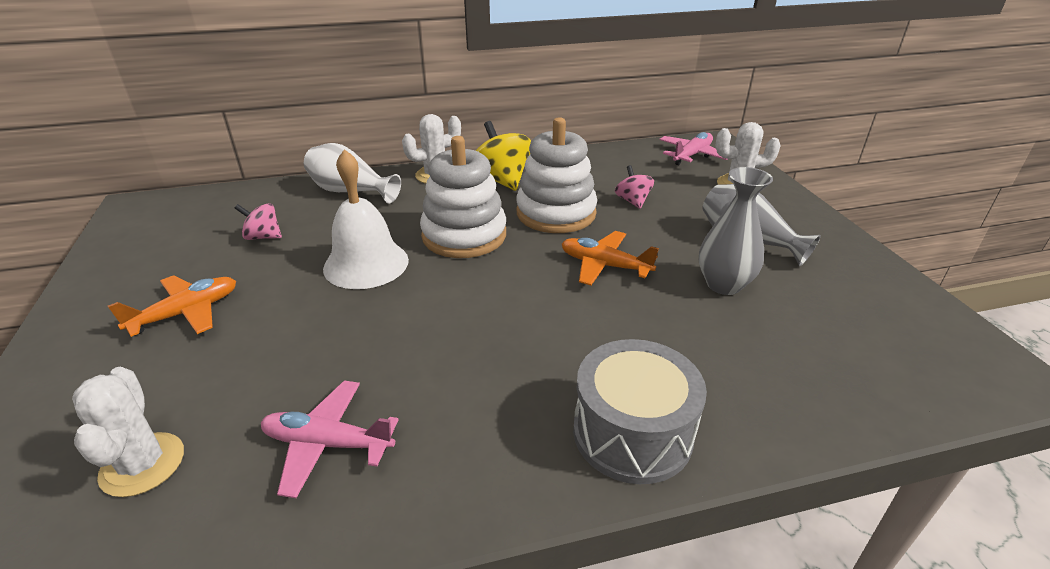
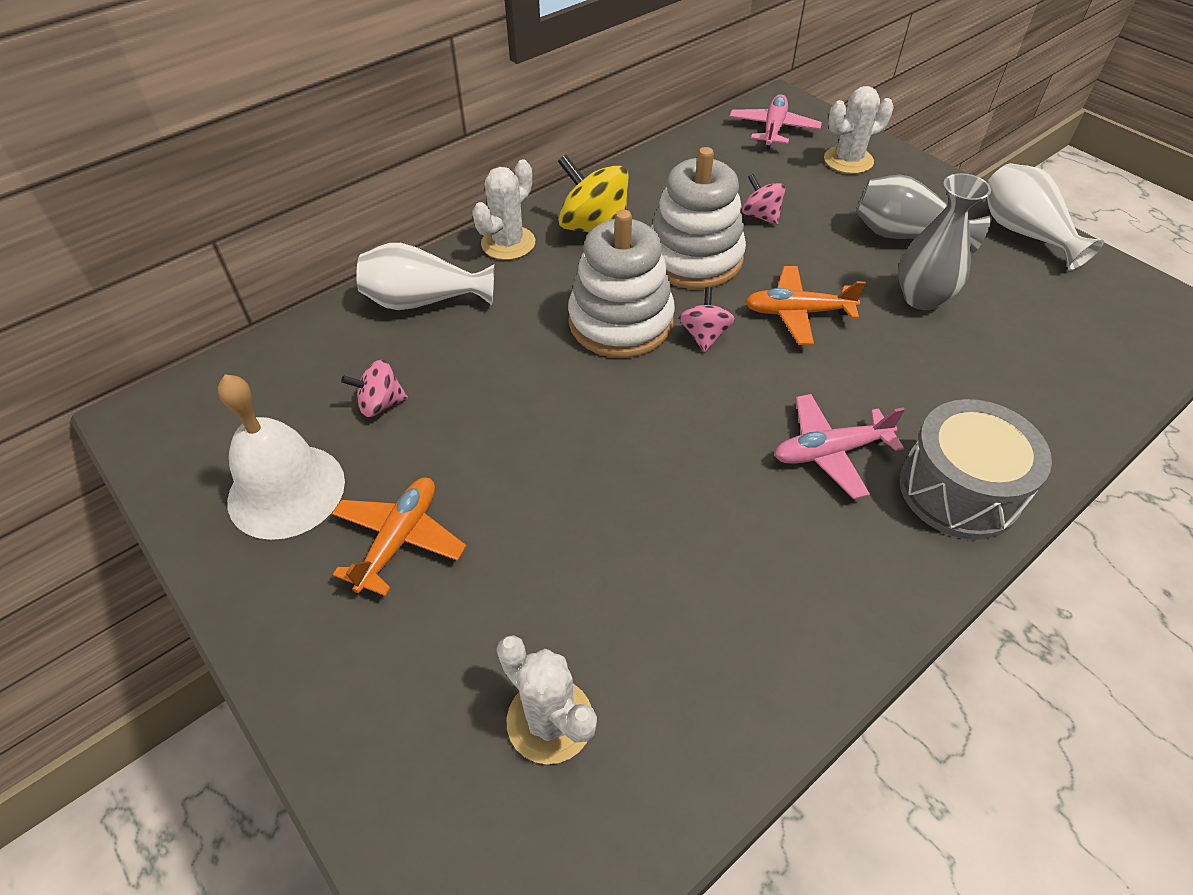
camera: 25 degrees left, 15 degrees up
pink plane [261,381,399,498] -> pink plane moved to [774,394,905,499]
white bell [323,149,409,289] -> white bell moved to [217,374,345,540]
none -> pink spinning top [679,287,735,352]
none -> white vase [987,163,1104,271]

